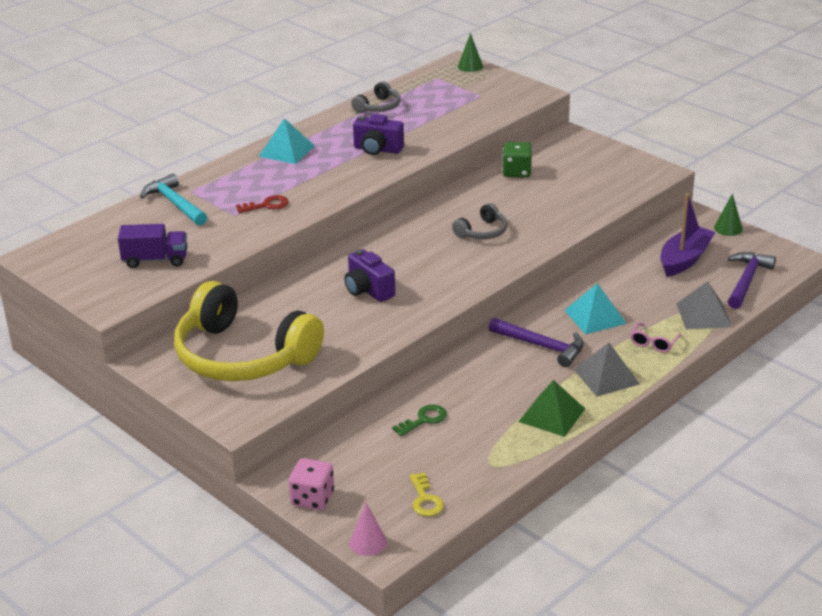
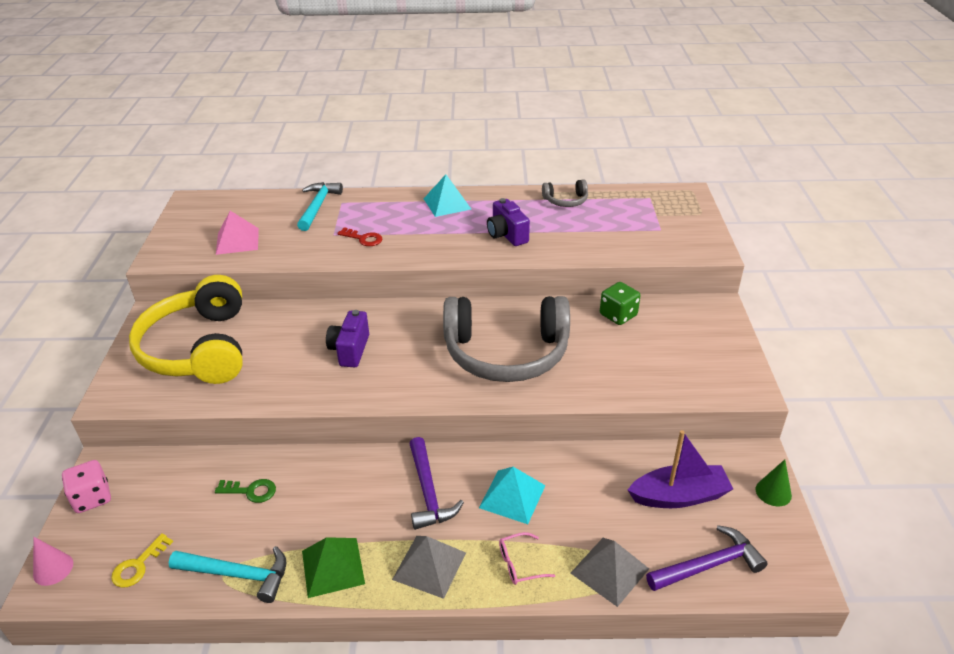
camera: 45 degrees right, 5 degrees up
purple truck [118,224,187,268] -> pink pyramid [216,211,259,255]
grey headphones [452,203,508,239] -> grey headphones [443,296,570,382], size x2.36
green cone [458,33,483,72] -> none
none -> turquoise hammer [169,546,286,603]

